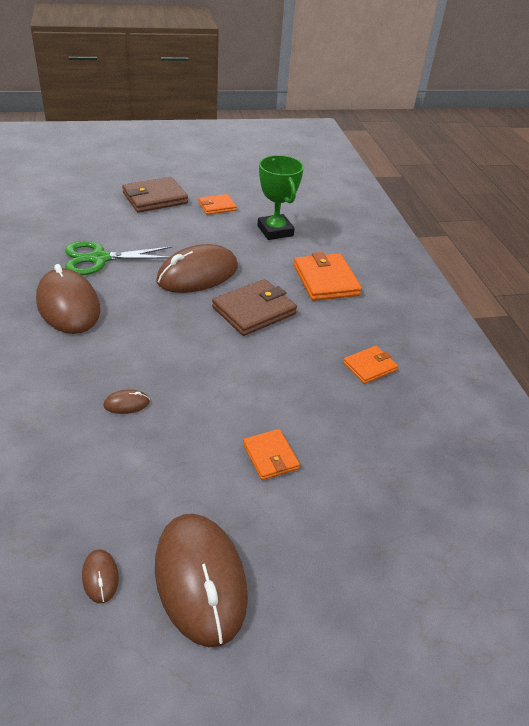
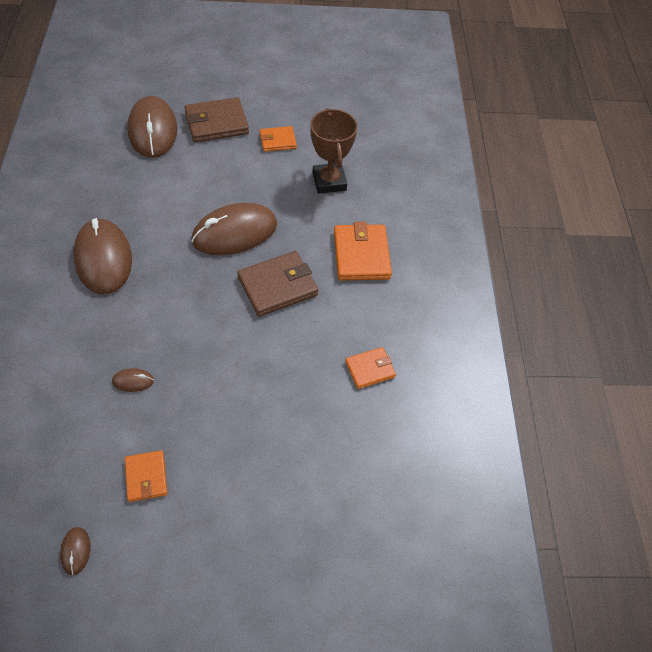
camera: 10 degrees right, 15 degrees up
green scissors [65,241,172,275] -> none
brown mouse [155,514,248,647] -> brown mouse moved to [127,96,178,158]
orange wallet [243,429,300,480] -> orange wallet moved to [125,450,167,502]
green trophy [257,155,304,240] -> brown trophy [310,108,358,194]

